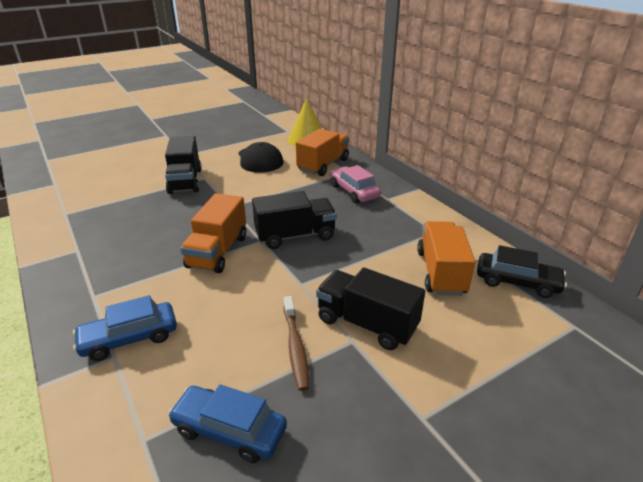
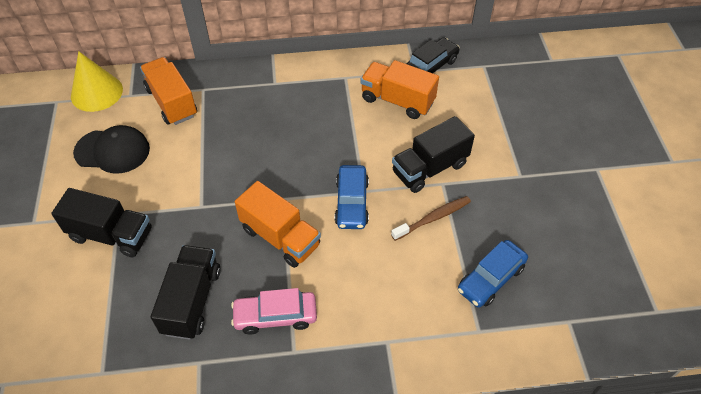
camera: 65 degrees left, 20 degrees up
blue car [73,295,177,361] -> blue car moved to [335,165,369,229]
black truck [252,191,337,249] -> black truck moved to [151,245,221,340]
brown toothbrush [284,296,309,391] -> brown toothbrush turned 45 degrees counterclockwise [391,196,471,241]
pink car [330,165,381,203] -> pink car moved to [231,288,317,334]

